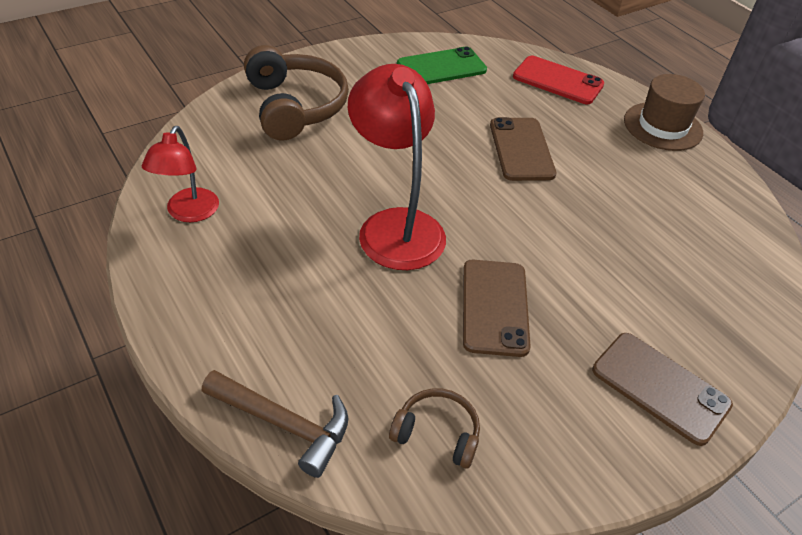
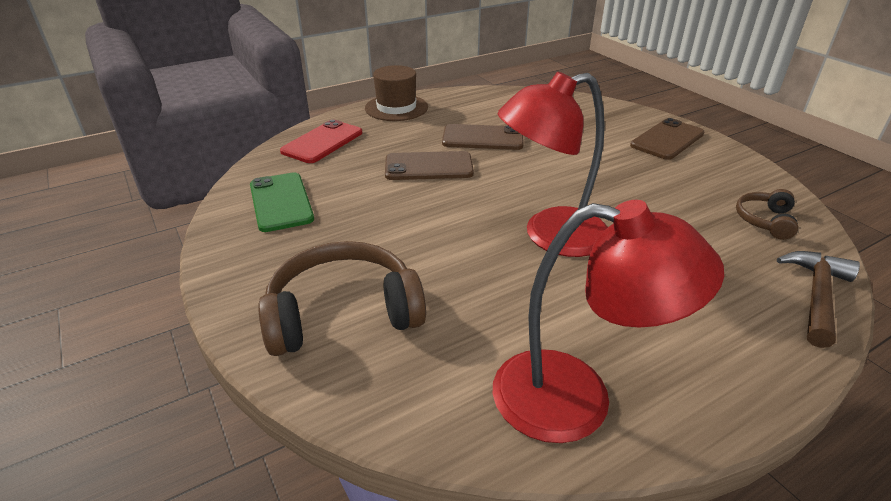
camera: 85 degrees left, 10 degrees down
red lamp [142,126,219,222] -> red lamp [493,200,724,443], size x1.69
brown phone [463,260,531,357] -> brown phone moved to [442,124,524,150]

